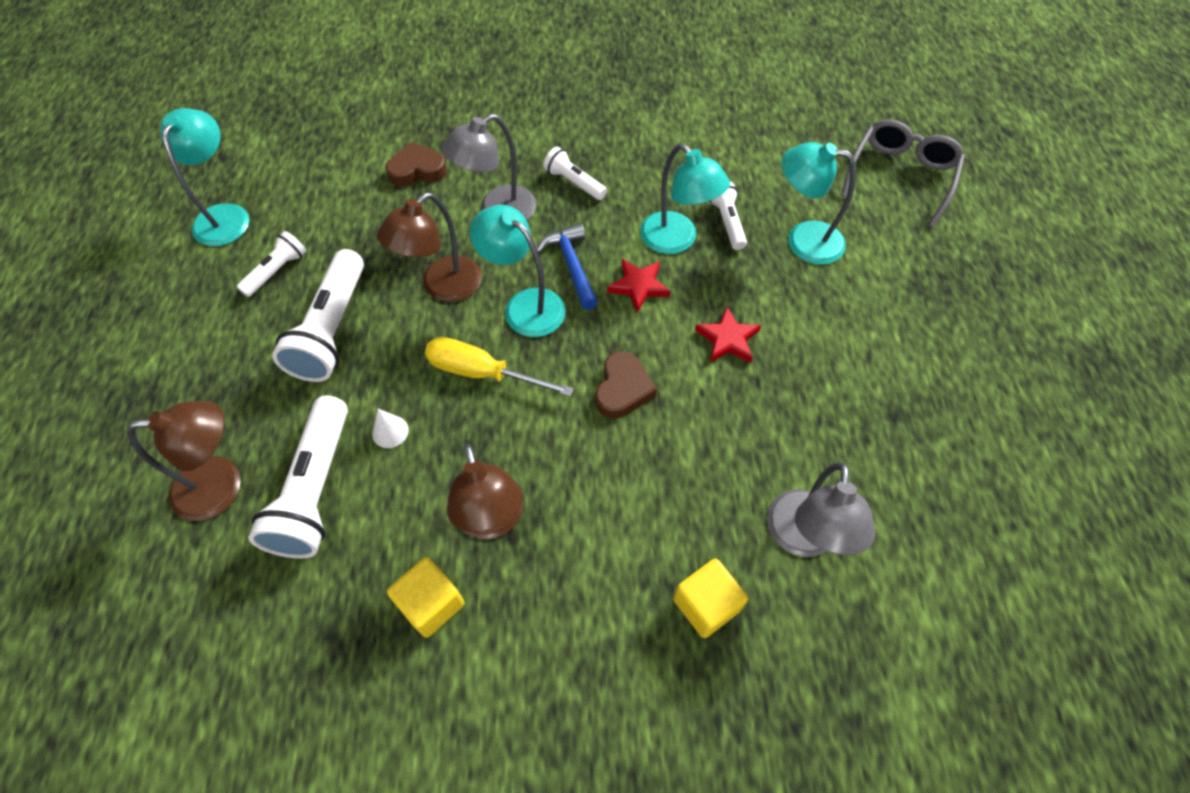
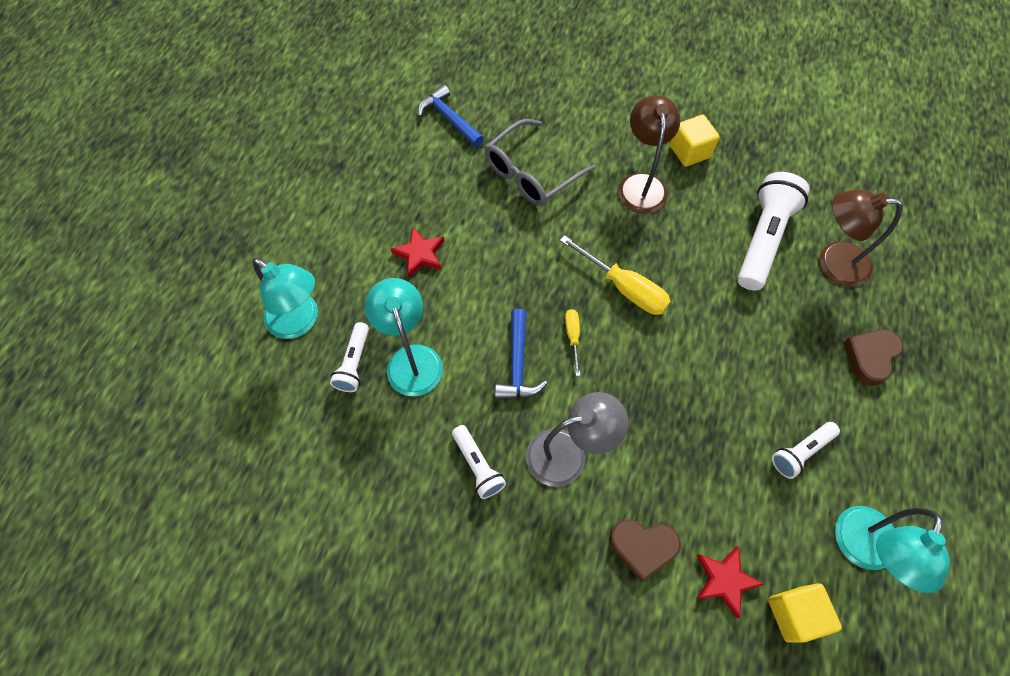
camera: 160 degrees left, 5 degrees up
white flashlight [272,249,364,382] -> none
white cone [372,409,409,448] -> none
brown lamp [377,193,482,302] -> none
turquoise lamp [470,205,566,337] -> yellow screwdriver [565,309,581,376]
brown heart [595,351,657,419] -> brown heart moved to [843,330,903,386]
red star [607,259,671,313] -> red star moved to [696,546,764,618]
yellow cube [673,559,748,638] -> yellow cube moved to [768,583,842,643]
grey lamp [767,462,875,557] -> blue hammer [418,84,484,147]
grey glasses [841,119,965,227] -> grey glasses moved to [485,119,596,206]

